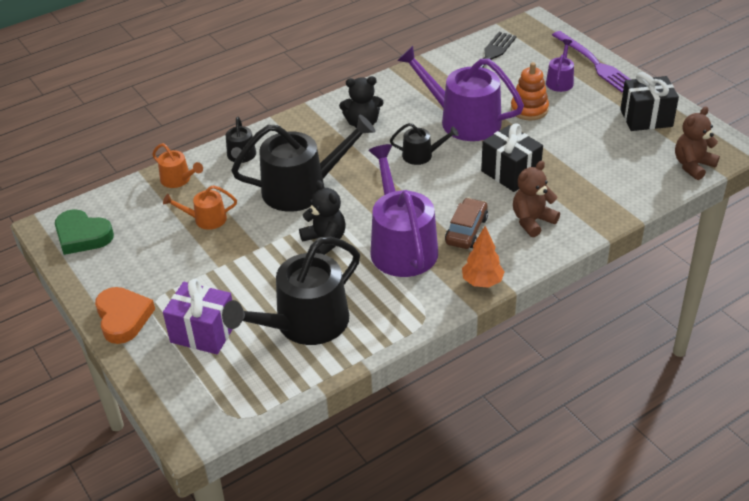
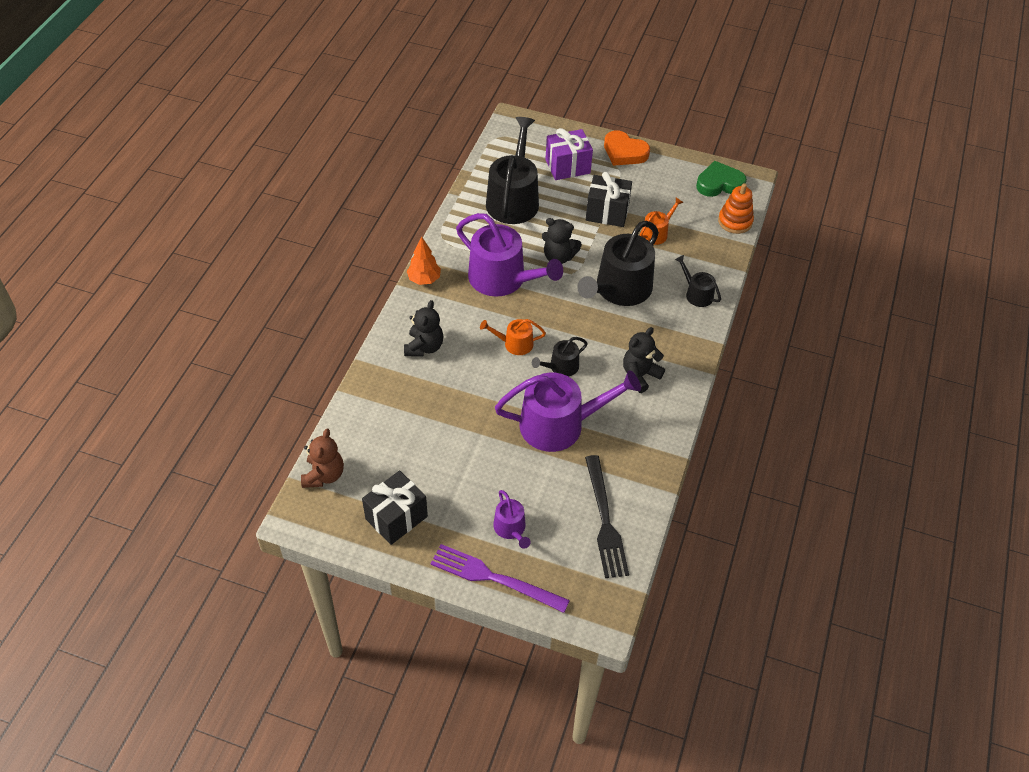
camera: 140 degrees right, 10 degrees up
orange watering can [152,143,203,188] -> orange watering can moved to [480,319,546,355]
brown car [445,198,488,249] -> none
black gift [481,123,543,192] -> black gift moved to [586,172,632,227]
orange stacking toy [511,62,549,120] -> orange stacking toy moved to [718,183,754,234]
brown teddy bear [513,161,560,237] -> black teddy bear [404,300,443,356]

